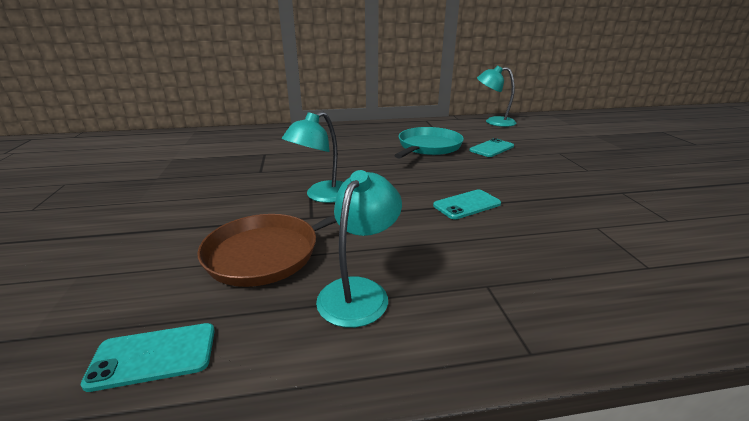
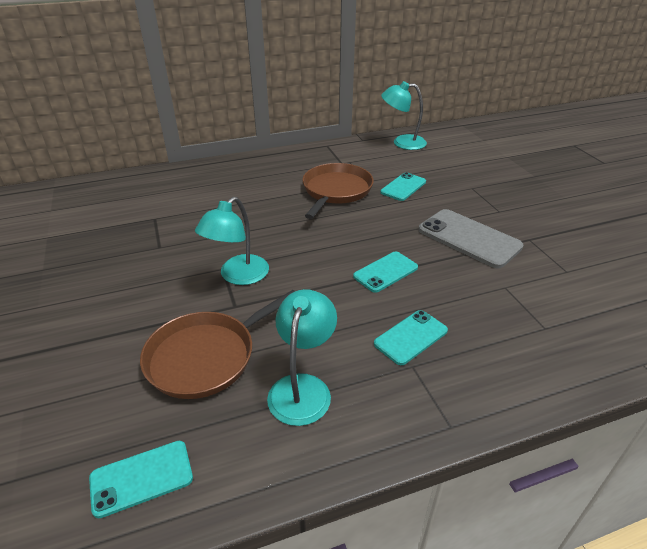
camera: 10 degrees left, 10 degrees up
turquoise pan [394,127,464,158] -> brown pan [302,163,374,219]
none -> turquoise phone [374,310,448,365]
none -> grey phone [418,209,524,268]

